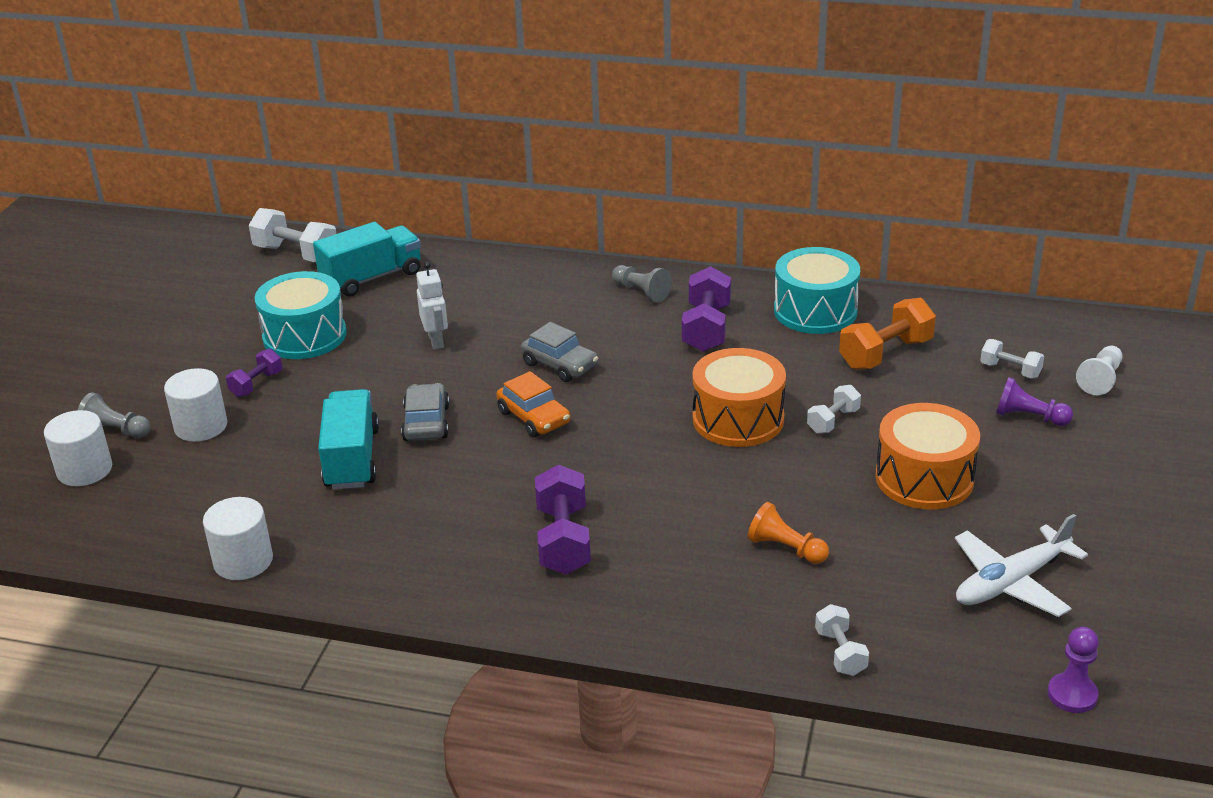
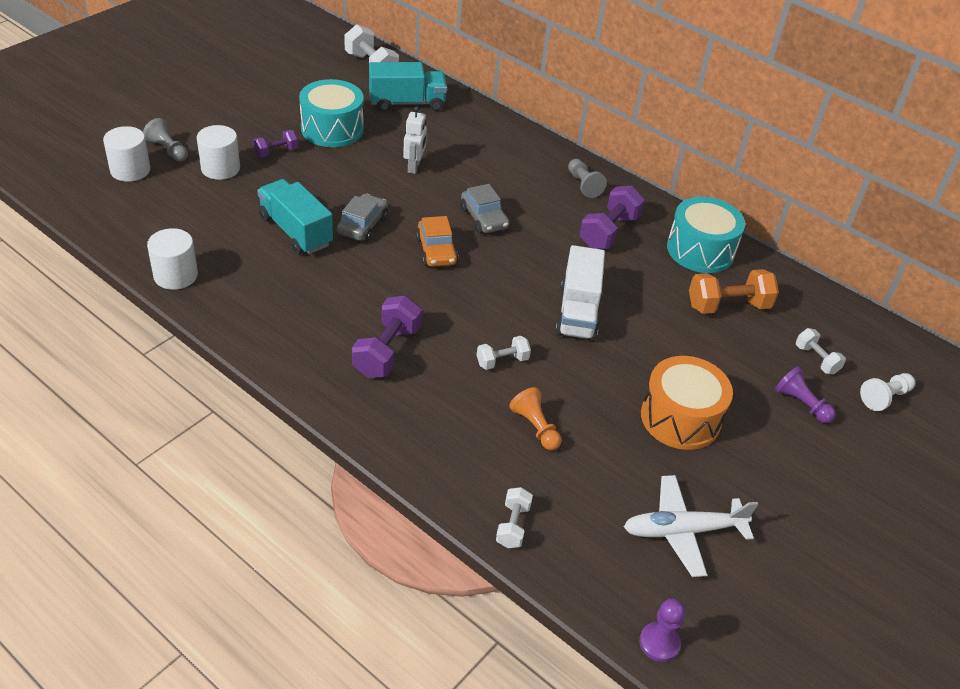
camera: 20 degrees right, 10 degrees up
turquoise truck [318,389,379,490] -> turquoise truck turned 60 degrees counterclockwise [257,179,333,254]
orange drum [693,348,786,447] -> white truck [555,245,605,341]
white dumbbell [807,385,861,434] -> white dumbbell moved to [477,336,531,370]

